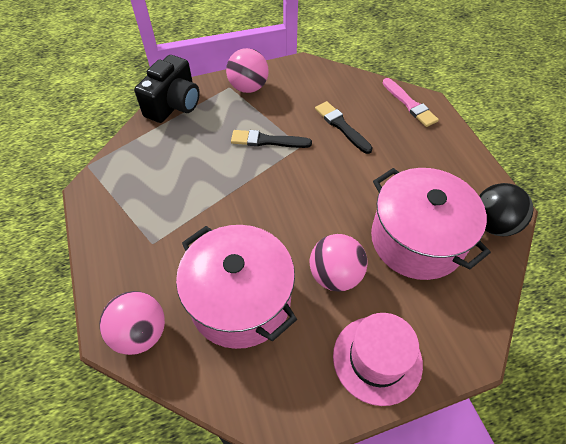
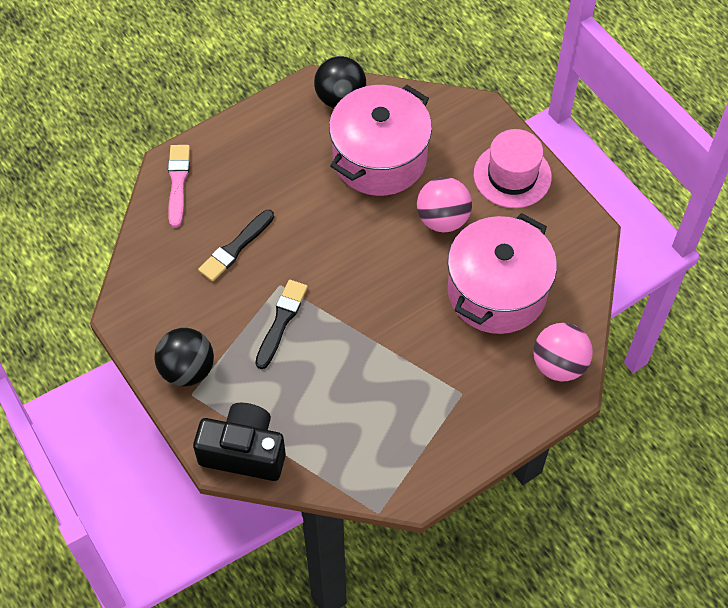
camera: 105 degrees left, 5 degrees up
pink ball [226,48,269,93] -> black ball [154,328,214,387]
black brush [231,130,312,148] -> black brush turned 150 degrees counterclockwise [255,280,308,369]
pink brush [383,78,439,127] -> pink brush turned 45 degrees counterclockwise [168,145,190,228]

